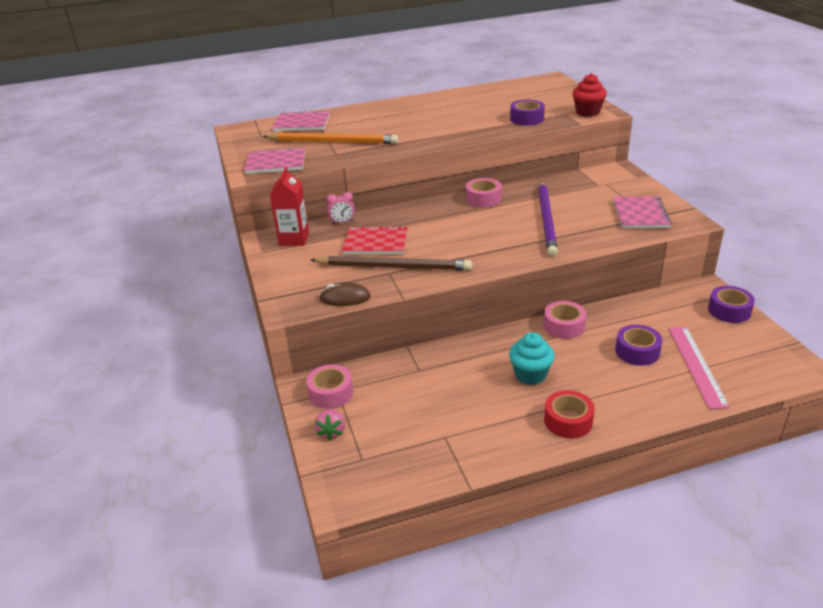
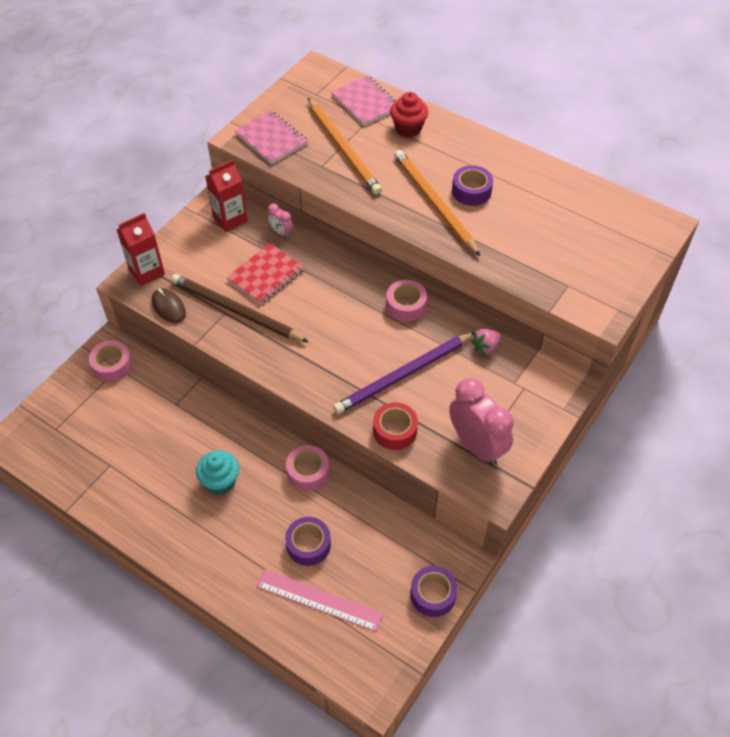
camera: 50 degrees right, 20 degrees up
brown pencil [311,256,472,271] -> brown pencil turned 150 degrees clockwise [171,274,308,342]
pink strawberry [315,409,345,441] -> pink strawberry moved to [471,329,501,355]
red notebook [342,226,408,254] -> red notebook turned 75 degrees clockwise [226,243,304,305]
purple tape [510,100,545,126] -> purple tape moved to [452,165,493,206]
red tape [544,390,595,439] -> red tape moved to [373,402,418,450]
red cupcake [572,73,607,117] -> red cupcake moved to [390,92,428,138]
pink notebook [613,196,672,228] -> pink clock [449,378,514,466]
pink ruler [669,327,730,409] -> pink ruler turned 60 degrees clockwise [257,569,383,632]
none -> red carton [116,213,165,286]
none -> orange pencil [394,150,480,256]

